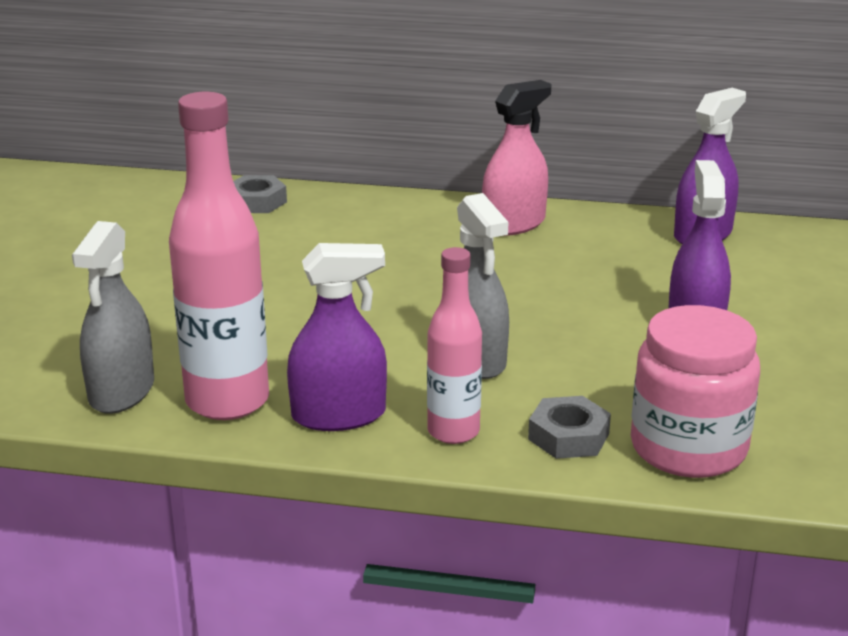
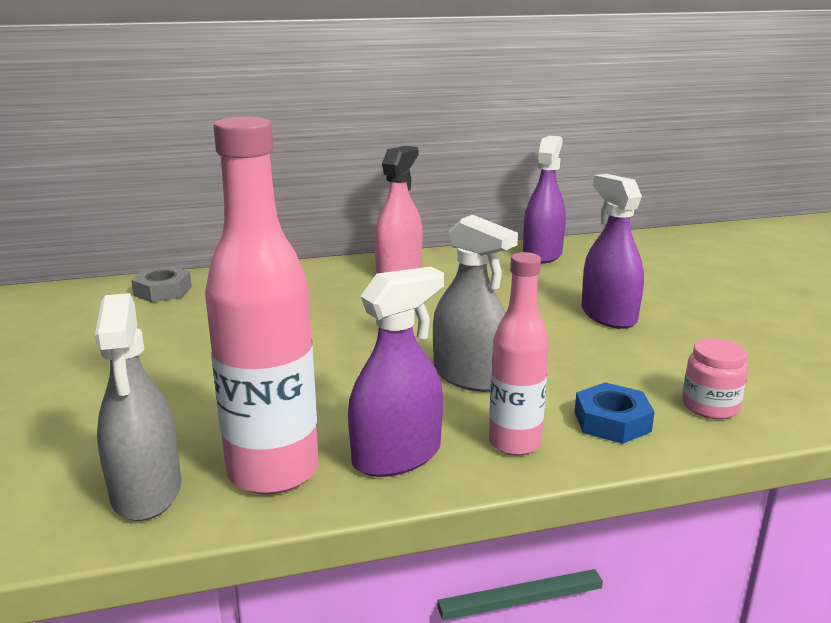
camera: 25 degrees left, 5 degrees down
grey nut [528,396,611,459] -> blue nut [575,383,655,444]
pink jar [631,305,760,478] -> pink jar [682,338,748,419], size x0.53

